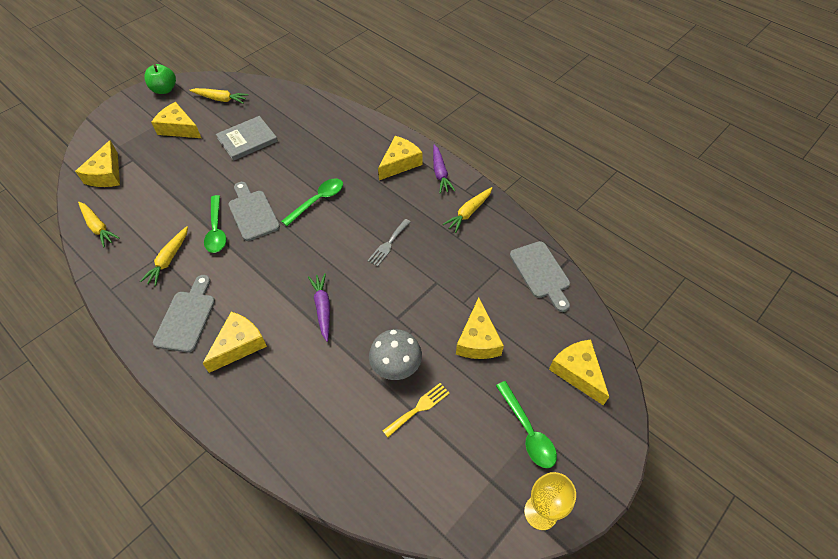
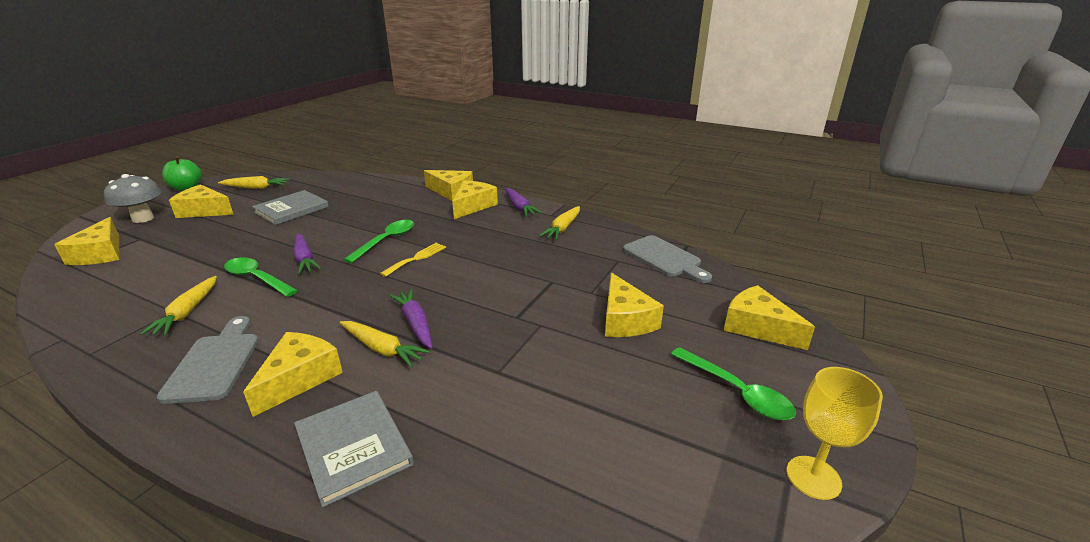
camera: 15 degrees left, 25 degrees down
yellow carrot [78,202,119,247] -> yellow carrot moved to [340,321,430,368]
green spoon [204,195,226,253] -> green spoon turned 150 degrees clockwise [224,257,298,297]
grey cutting board [229,182,280,241] -> purple carrot [293,233,321,274]
grey fork [368,219,411,267] -> none
grey mushroom [369,329,422,380] -> grey mushroom moved to [104,174,161,223]
yellow fork [382,383,450,437] -> yellow fork moved to [380,243,446,277]
none -> grey book [294,391,414,508]
none -> yellow cheese [424,170,473,201]

